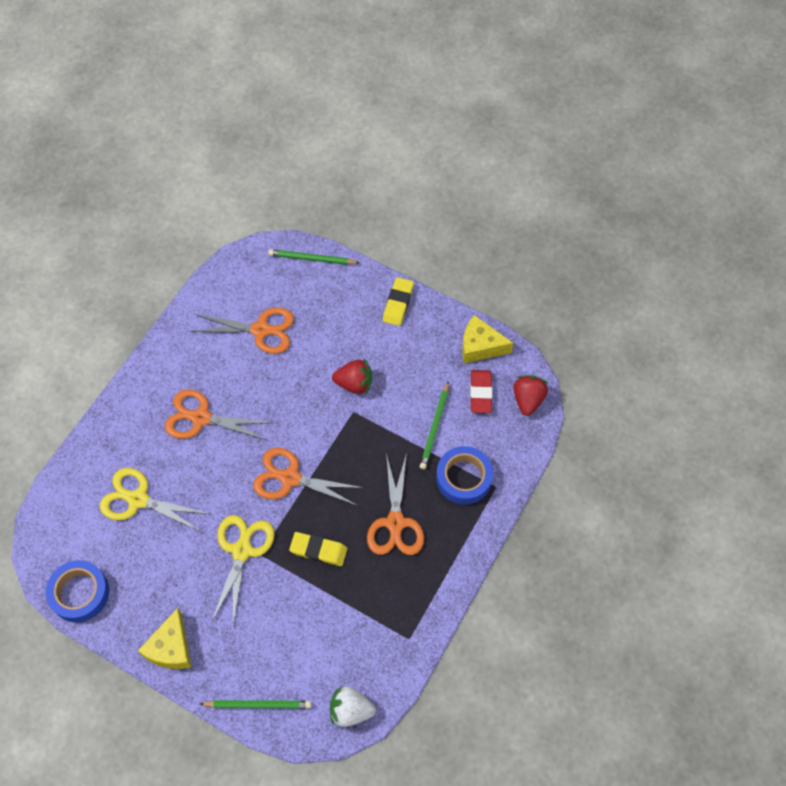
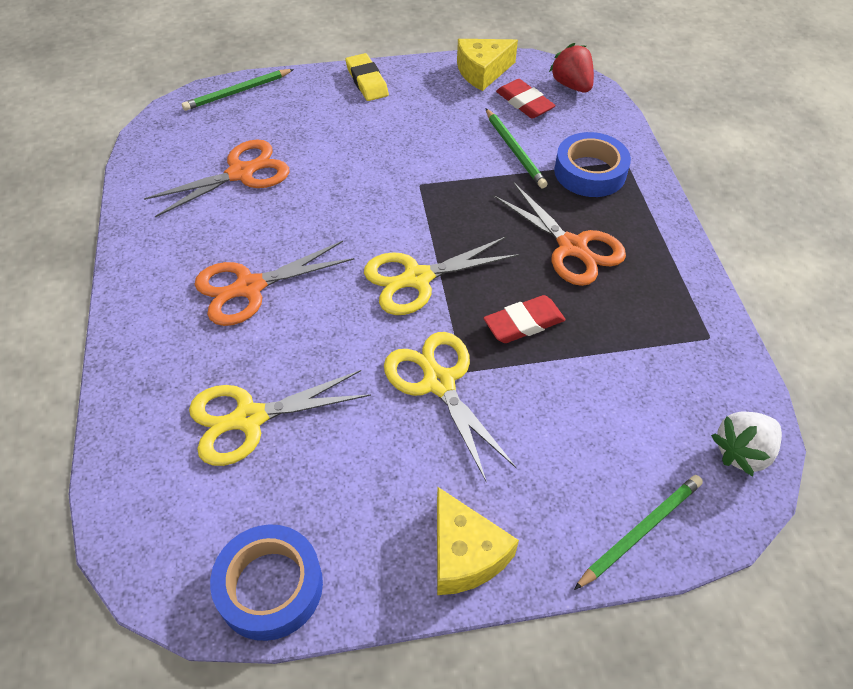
camera: 40 degrees left, 10 degrees down
orange scissors [253,448,364,506] -> yellow scissors [364,237,520,315]
yellow eraser [289,532,347,566] -> red eraser [484,295,566,343]
red strawberry [332,359,372,394] -> none

